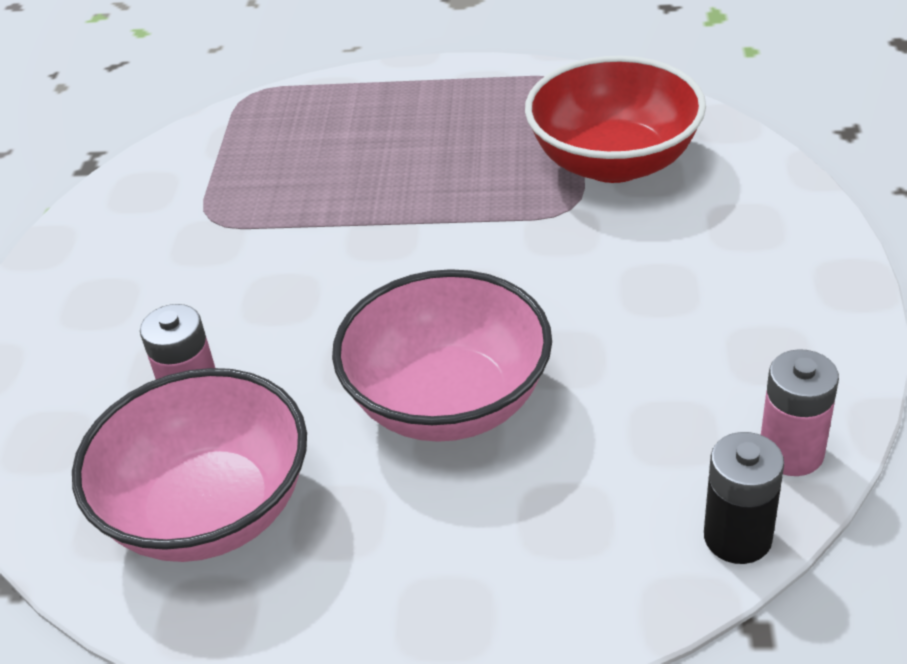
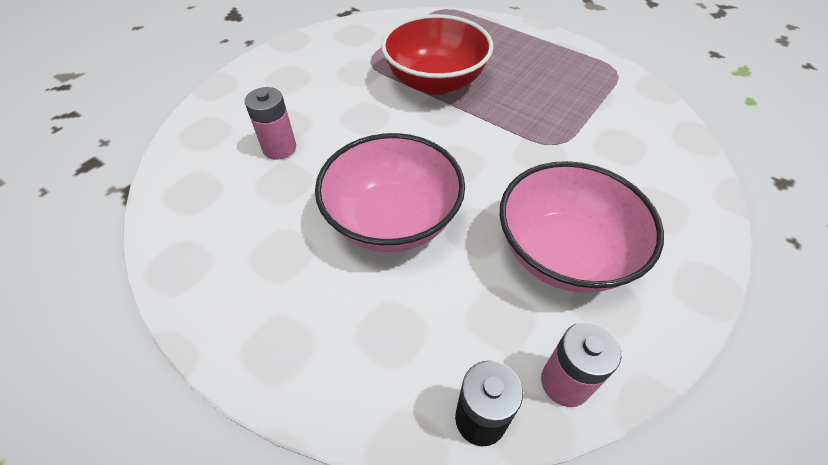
camera: 30 degrees right, 10 degrees up
pink bowl [72,368,307,562] -> pink bowl moved to [500,161,664,293]
red bowl [525,56,706,183] -> red bowl moved to [381,14,493,95]

